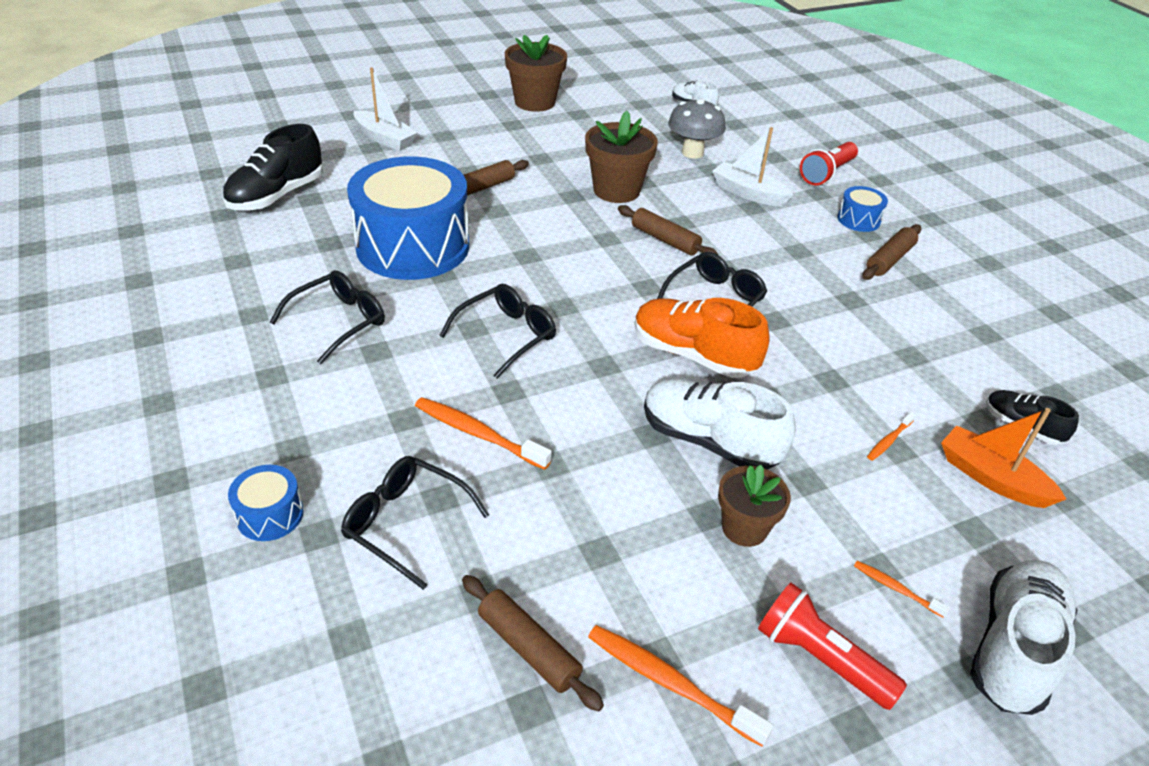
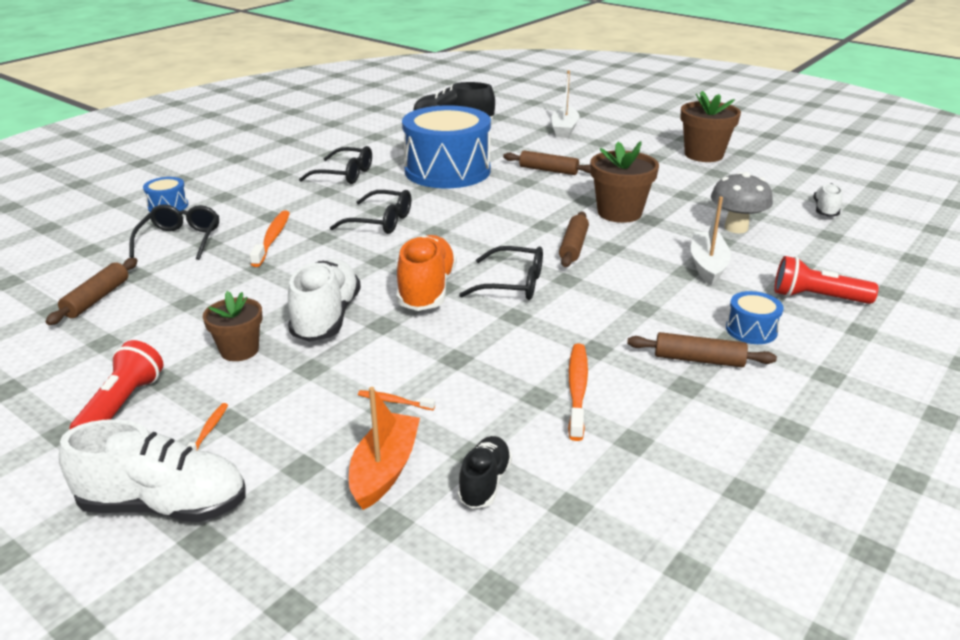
camera: 65 degrees right, 10 degrees down
orange toothbrush [588,625,773,747] -> orange toothbrush moved to [568,343,588,441]

